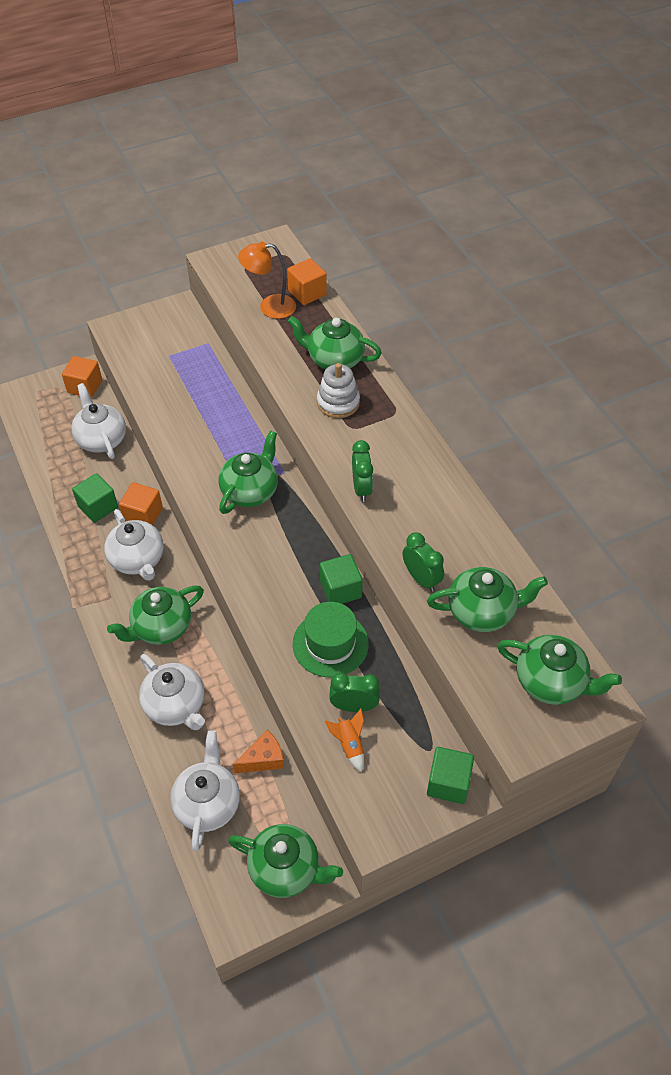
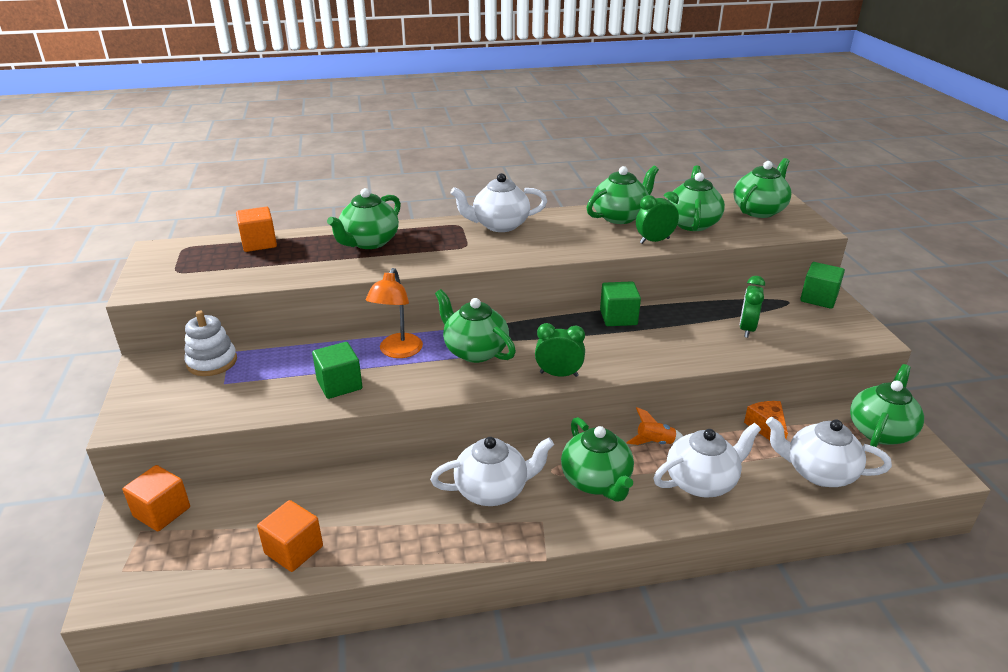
camera: 75 degrees left, 20 degrees down
white teapot [71,383,126,459] -> white teapot moved to [451,173,547,232]
green cube [72,473,118,523] -> green cube moved to [312,342,362,399]
orange cube [119,482,163,525] -> orange cube moved to [257,500,323,572]
orange lamp [238,242,296,319] -> orange lamp moved to [366,268,423,358]
green hat [293,602,369,677] -> none
white stacking toy [317,363,360,418] -> white stacking toy moved to [184,311,237,376]
orange rocket [325,708,364,772] -> orange rocket moved to [626,407,683,445]
green clock [352,440,373,502] -> green clock moved to [535,323,585,377]
none -> green teapot [586,166,659,224]

